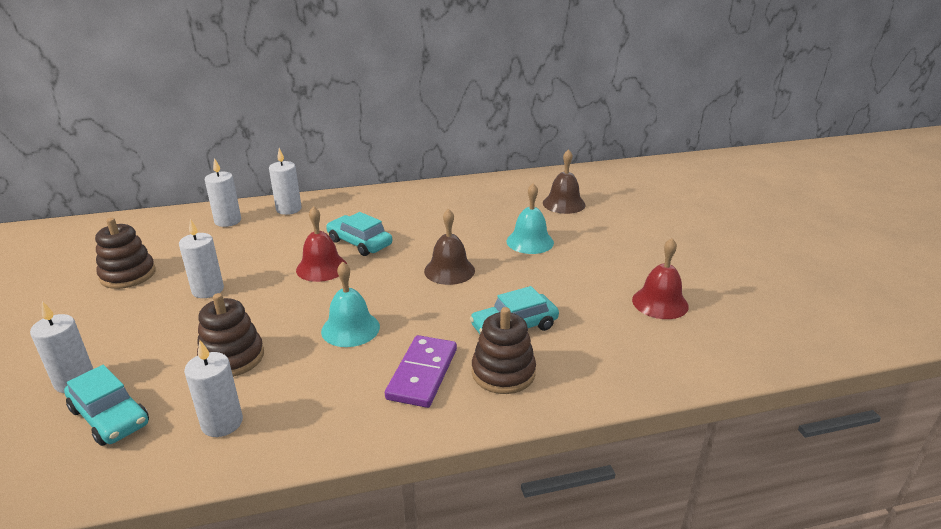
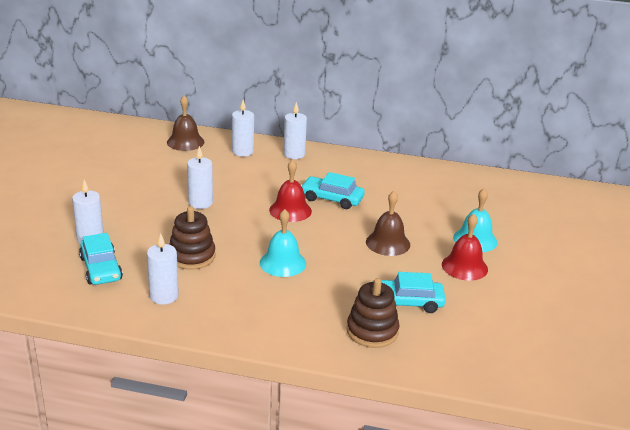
camera: 25 degrees right, 0 degrees up
brown stacking toy [95,218,156,289] -> none
turquoise car [326,212,392,256] -> turquoise car turned 45 degrees counterclockwise [301,172,365,209]
purple domino [385,335,457,408] -> none
brown bell [543,149,585,214] -> brown bell moved to [167,96,204,151]
red bell [632,238,689,319] -> red bell moved to [442,214,488,281]

